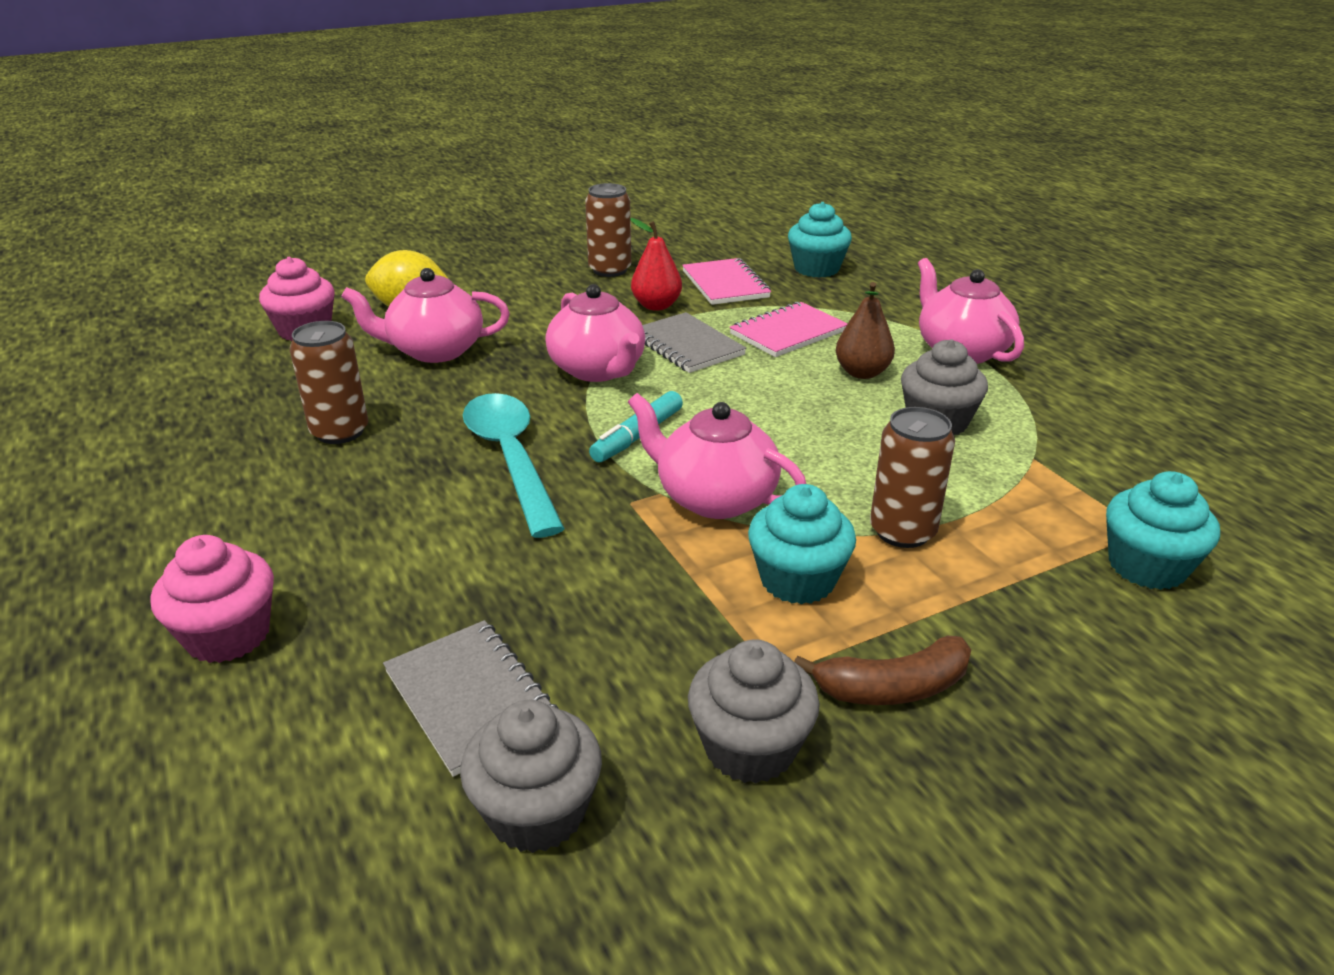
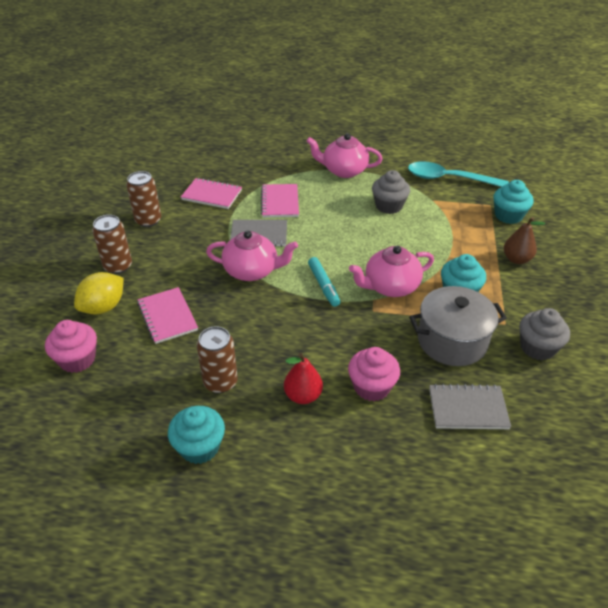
camera: 55 degrees left, 10 degrees up
pink cupcake [151,535,274,663] -> pink cupcake moved to [348,347,400,401]
pink teapot [341,268,510,363] -> pink notebook [137,287,198,344]
grey cupcake [460,700,602,853] -> none
turquoise spoon [463,393,565,538] -> turquoise spoon moved to [408,161,509,187]
red pear [630,218,682,311] -> red pear moved to [284,353,323,404]
turquoise cupcake [788,202,852,278] -> turquoise cupcake moved to [168,406,225,464]
brown banana [794,636,971,705] -> none
brown pear [836,282,895,379] -> brown pear moved to [504,217,545,264]
brown can [870,407,955,548] -> brown can moved to [92,215,132,274]
none -> grey pot [409,286,507,366]

